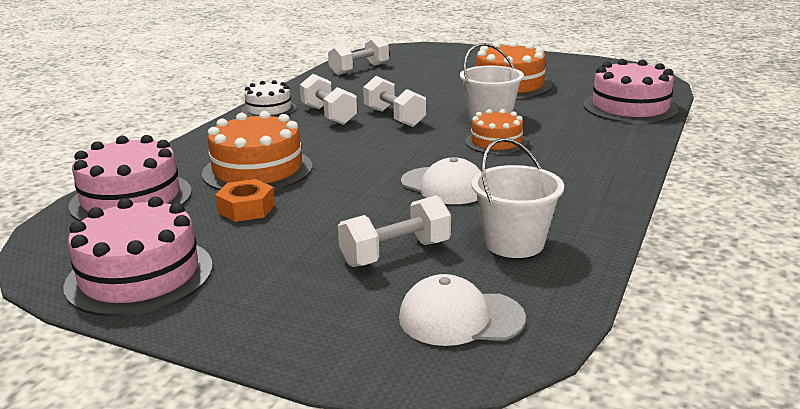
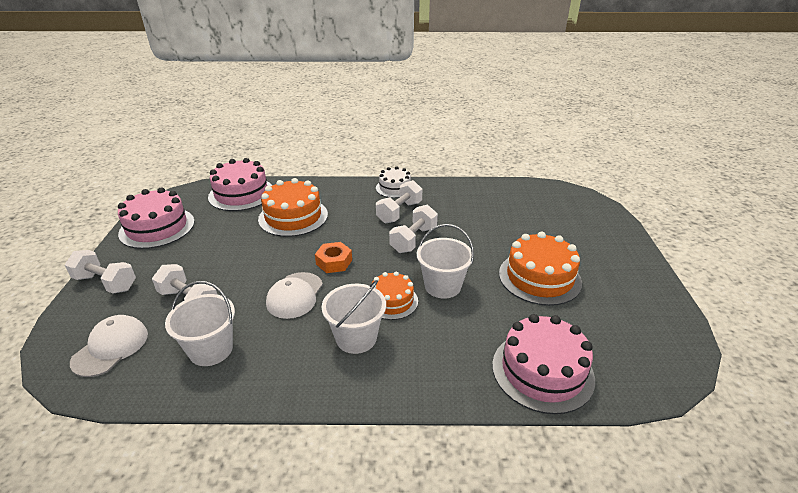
camera: 65 degrees right, 10 degrees up
orange nut [215,179,275,222] -> orange nut moved to [315,242,352,273]
white dumbbell [328,35,389,75] -> white dumbbell moved to [65,250,136,294]
white cap [399,274,526,346] -> white cap turned 45 degrees clockwise [70,315,148,377]
none -> white bucket [322,280,386,354]

